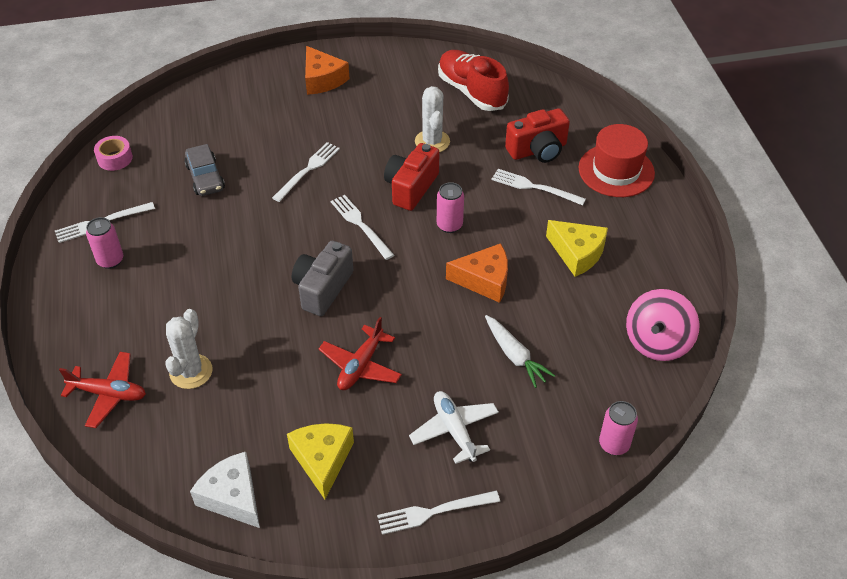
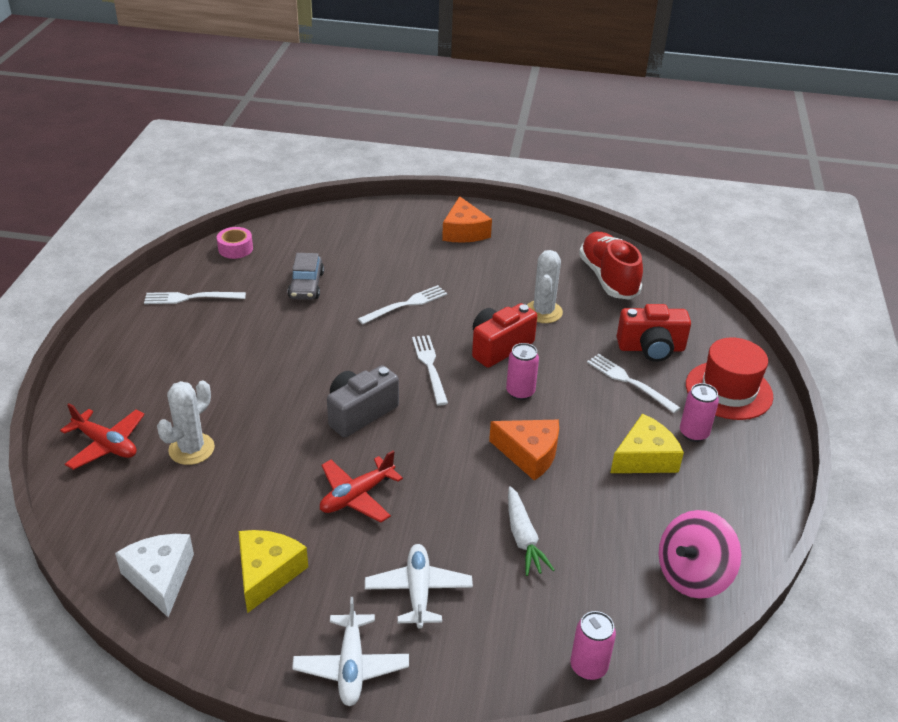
camera: 20 degrees right, 10 degrees down
pink can [86,217,123,269] -> pink can moved to [680,383,719,442]
white fork [377,490,500,535] -> white plane [292,597,409,706]
yellow cheese [546,220,608,277] -> yellow cheese turned 90 degrees counterclockwise [611,413,684,473]

